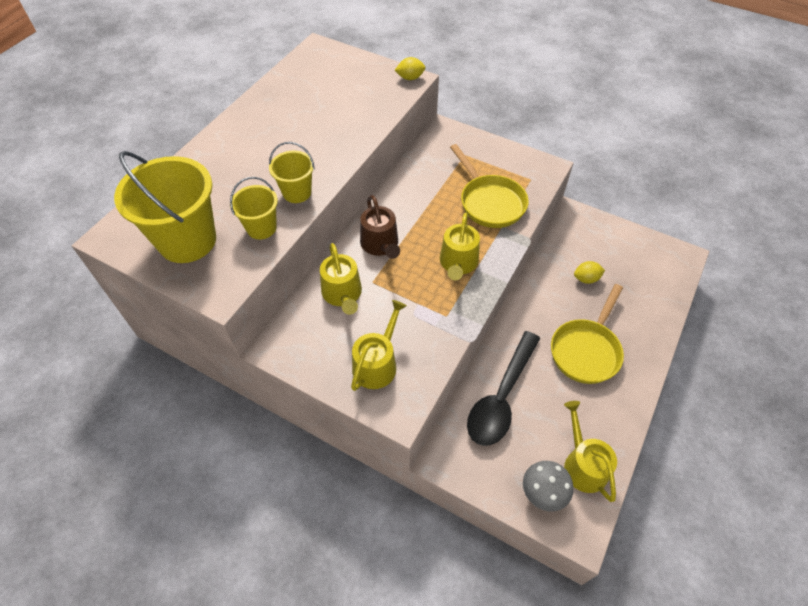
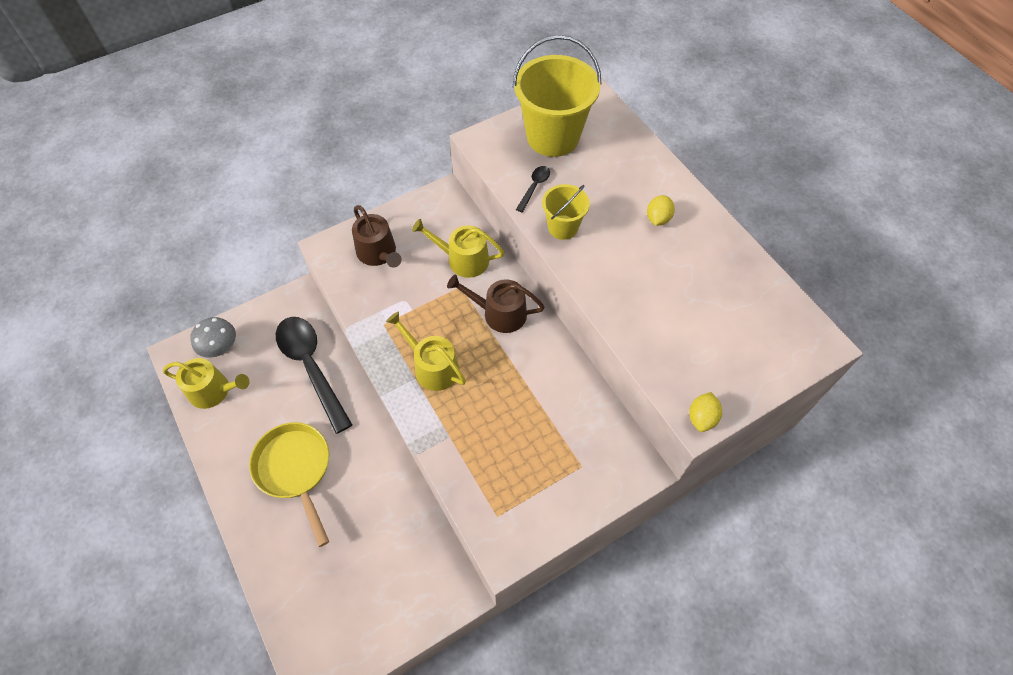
camera: 120 degrees right, 5 degrees up
yellow bucket [230,177,278,239] -> black spoon [516,166,550,212]
yellow watering can [351,300,407,391] -> brown watering can [352,205,401,268]
yellow pan [450,144,528,228] -> none
yellow lemon [574,261,605,284] -> yellow lemon moved to [647,195,675,226]

